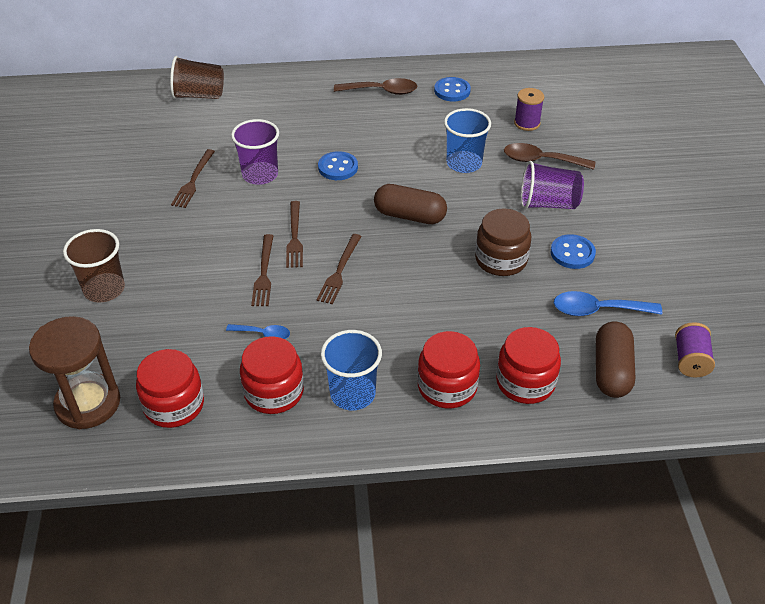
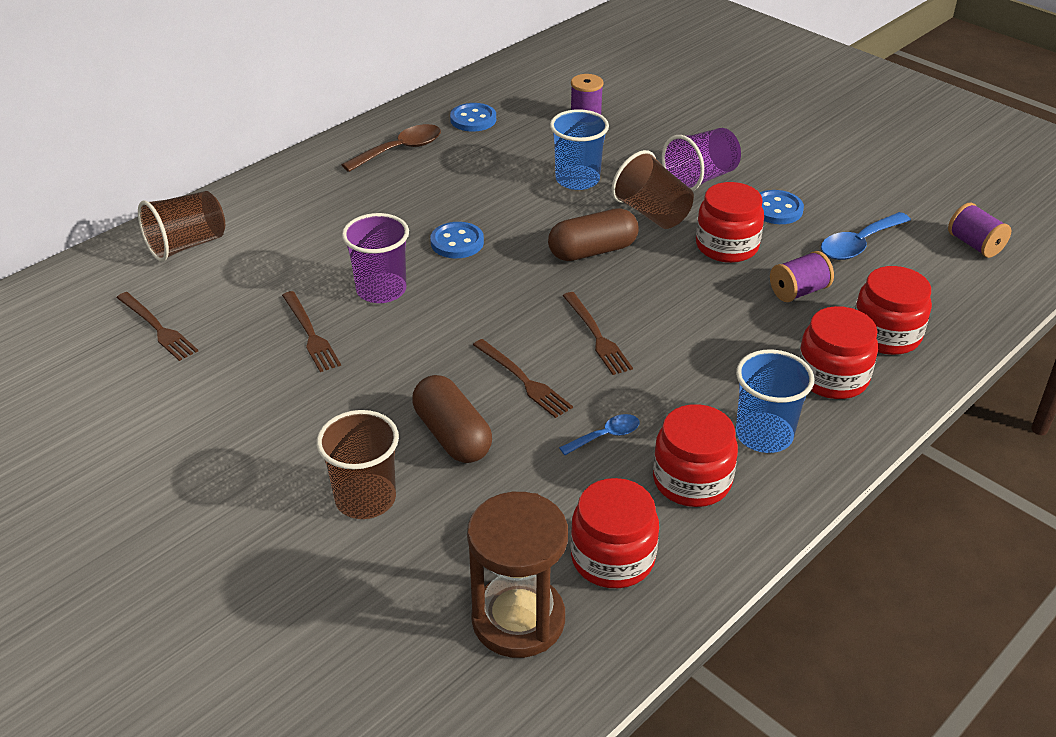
camera: 40 degrees left, 5 degrees down
brown fork [286,201,303,268] -> brown fork moved to [117,292,198,361]
brown jar [475,208,531,276] -> red jar [696,182,764,263]
brown spoon [504,143,595,170] -> none
brown capsule [596,321,635,398] -> brown capsule moved to [412,375,492,463]
none -> brown cup [611,150,694,229]
none -> purple spool [770,251,834,302]

